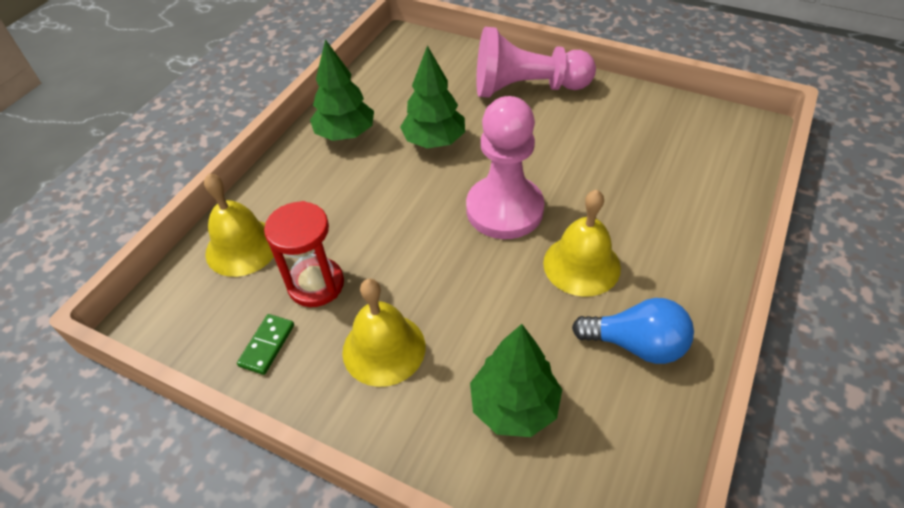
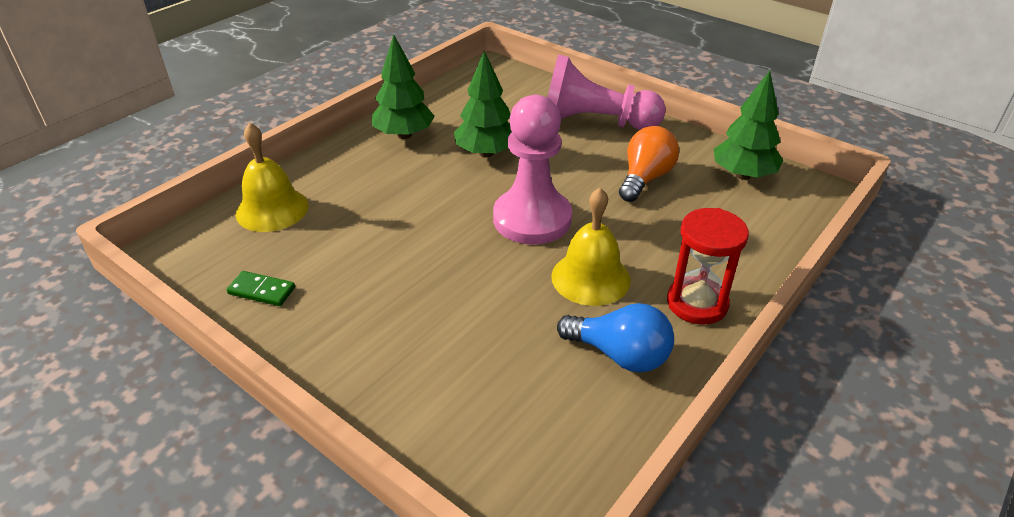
camera: 10 degrees right, 10 degrees down
green domino [237,314,294,375] -> green domino turned 75 degrees clockwise [227,271,295,306]
red hourglass [264,201,344,307] -> red hourglass moved to [667,208,749,325]
yellow bell [342,279,425,387] -> none
green tree [470,324,562,437] -> green tree moved to [714,70,783,180]
none -> orange light bulb [619,126,679,202]

